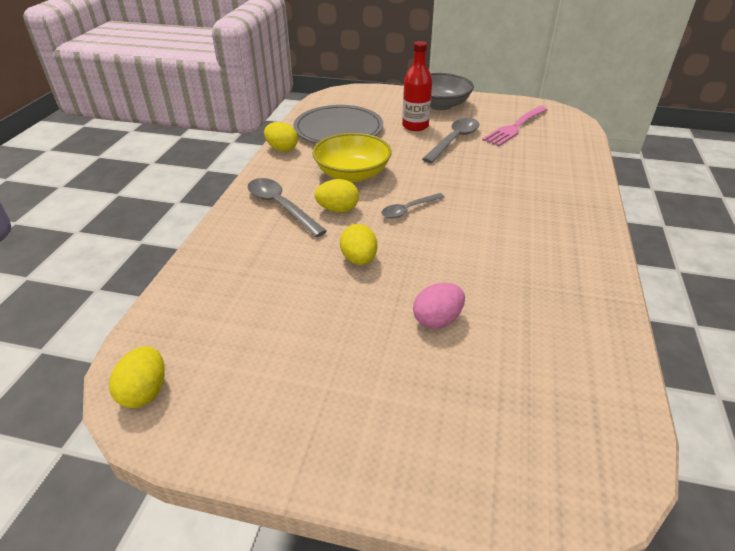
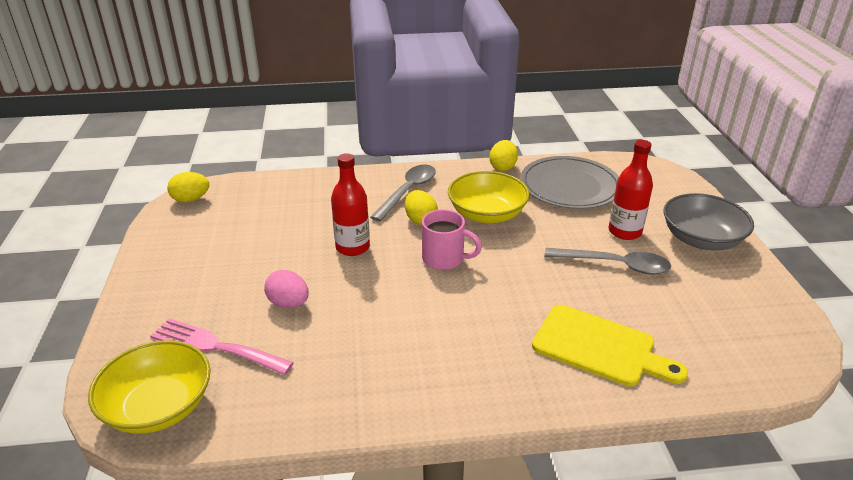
camera: 70 degrees right, 5 degrees down
yellow egg [340,224,377,265] -> red bottle [331,153,370,256]
grey spoon [382,193,444,218] -> pink mug [422,209,482,270]
pink fork [482,106,548,146] -> pink fork moved to [150,318,294,375]
none -> yellow bowl [88,340,211,434]
none -> yellow cutting board [532,305,688,387]

